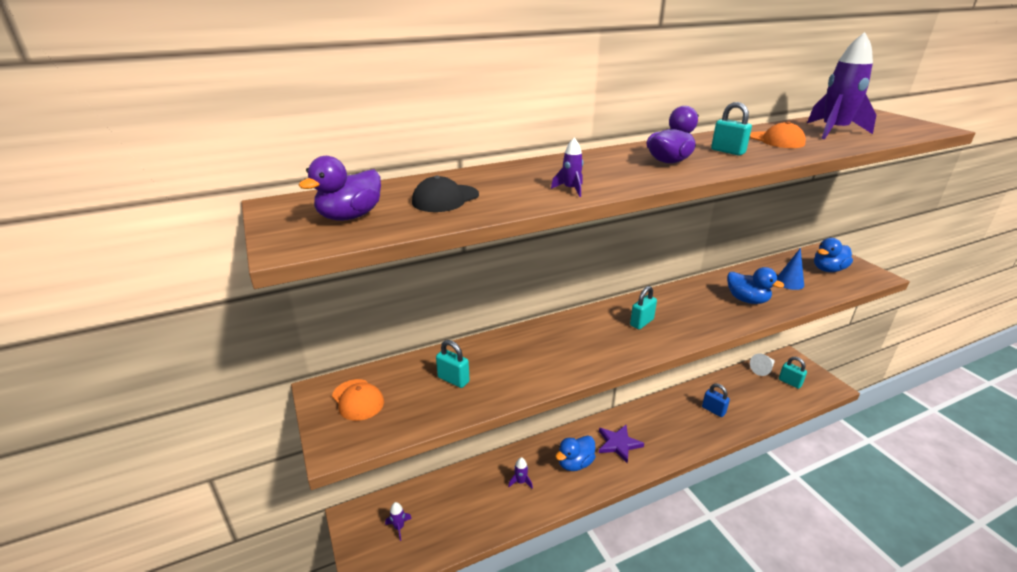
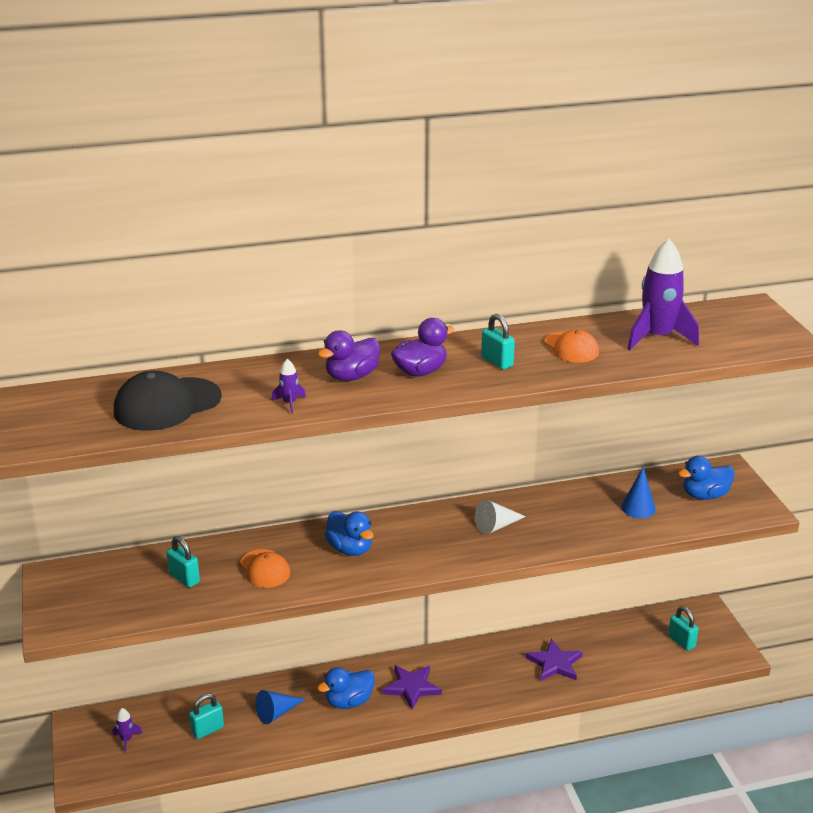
camera: 10 degrees right, 0 degrees up
purple duck [299,156,381,221] -> purple duck moved to [318,330,380,381]
orange cap [332,379,384,421] -> orange cap moved to [240,549,290,588]
black cap [412,175,479,212] -> black cap [114,370,222,431], size x1.64
purple rocket [508,457,533,489] -> blue cone [255,690,306,724]
turquoise padlock [630,286,657,329] -> turquoise padlock moved to [189,694,224,739]
blue padlock [702,383,730,417] -> purple star [526,639,583,681]
blue duck [727,267,784,304] -> blue duck moved to [325,511,374,556]
white cone [750,353,775,376] -> white cone moved to [475,499,526,535]

